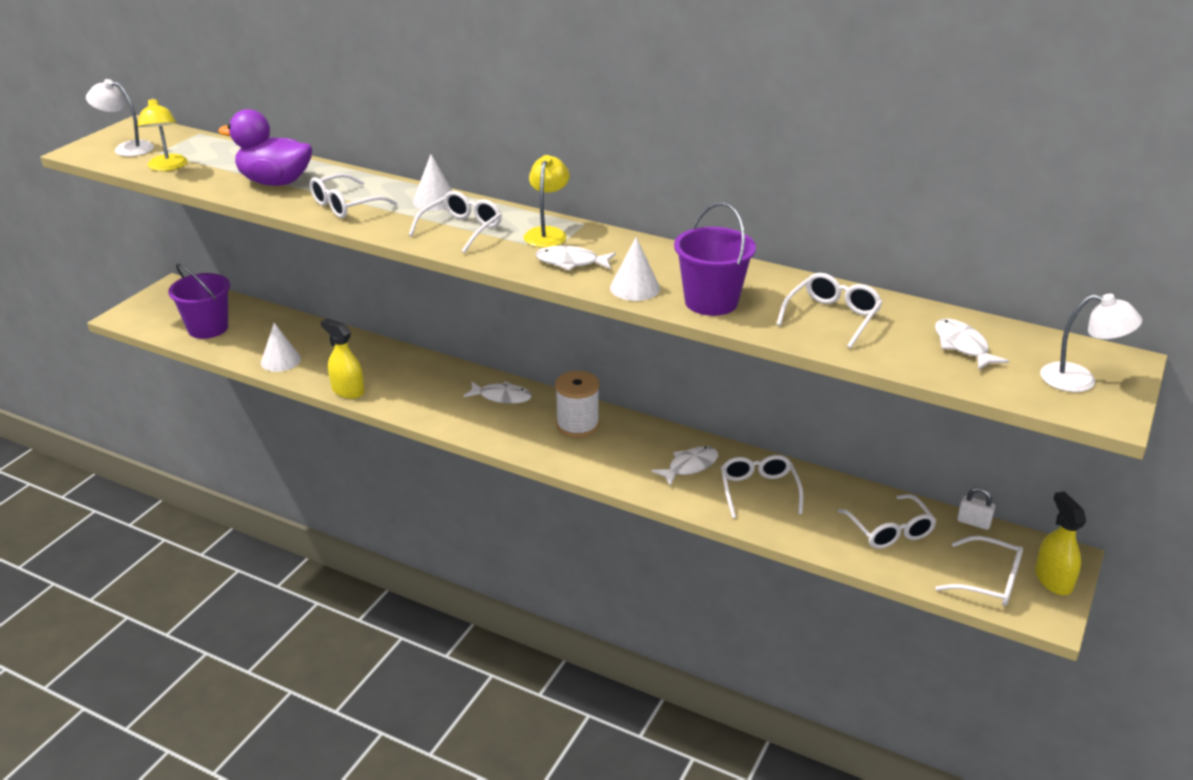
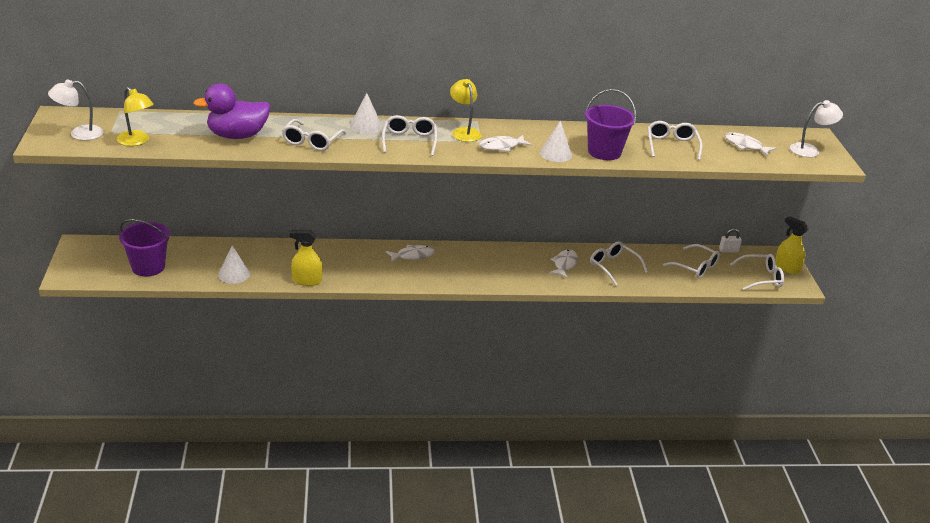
camera: 35 degrees left, 0 degrees up
white spool [555,371,600,438] -> none

